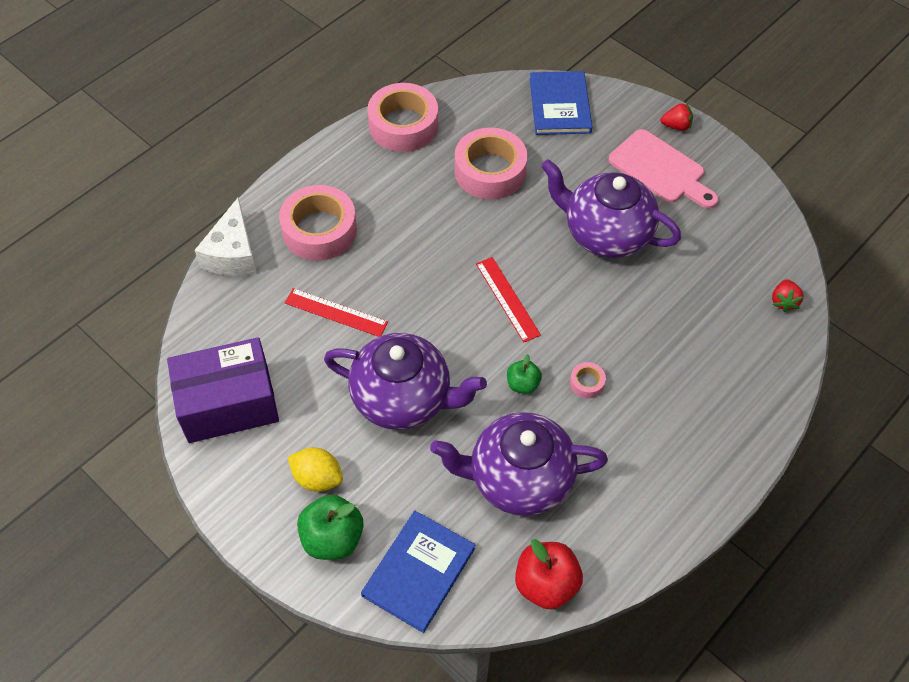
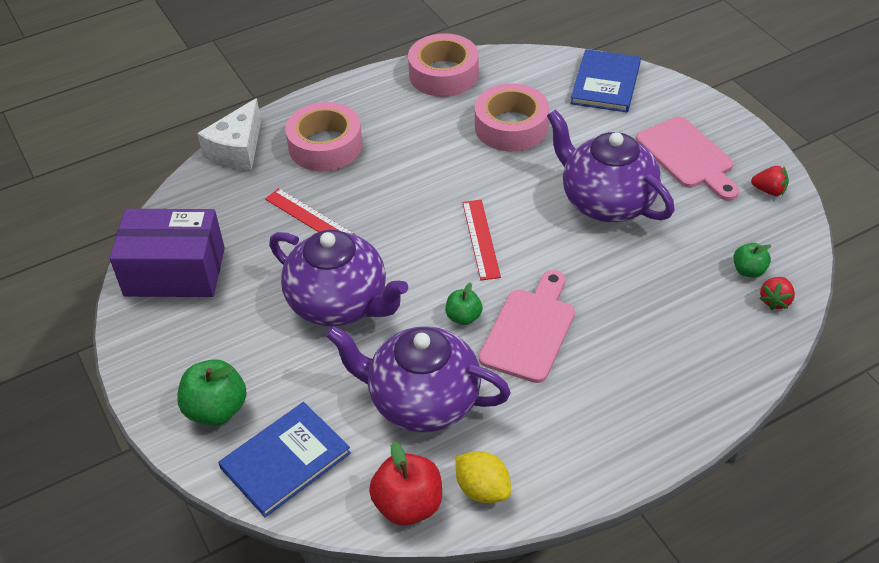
camera: 20 degrees right, 10 degrees down
yellow lemon [288,448,343,492] -> yellow lemon moved to [456,451,511,503]
pink tape [570,362,606,398] -> pink cutting board [479,270,575,383]
red strawberry [660,103,693,131] -> red strawberry moved to [751,166,789,196]
none -> green apple [733,243,771,278]

